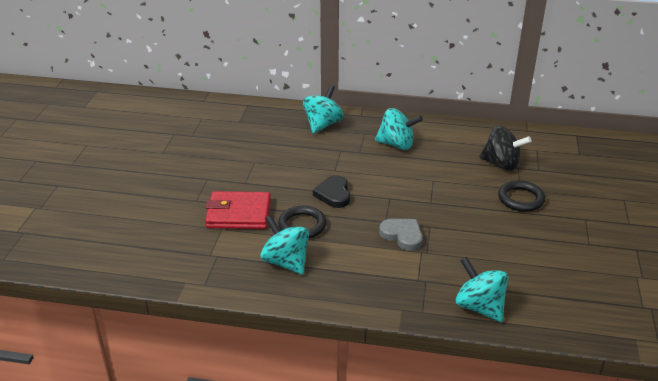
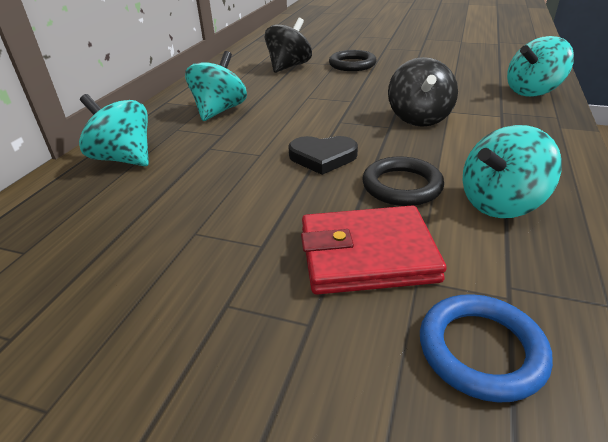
camera: 80 degrees left, 0 degrees up
red wallet [205,191,271,229] -> red wallet turned 75 degrees clockwise [301,205,447,295]
grey heart [379,219,423,251] -> black spinning top [388,57,458,127]
none -> blue ring [420,294,553,403]

